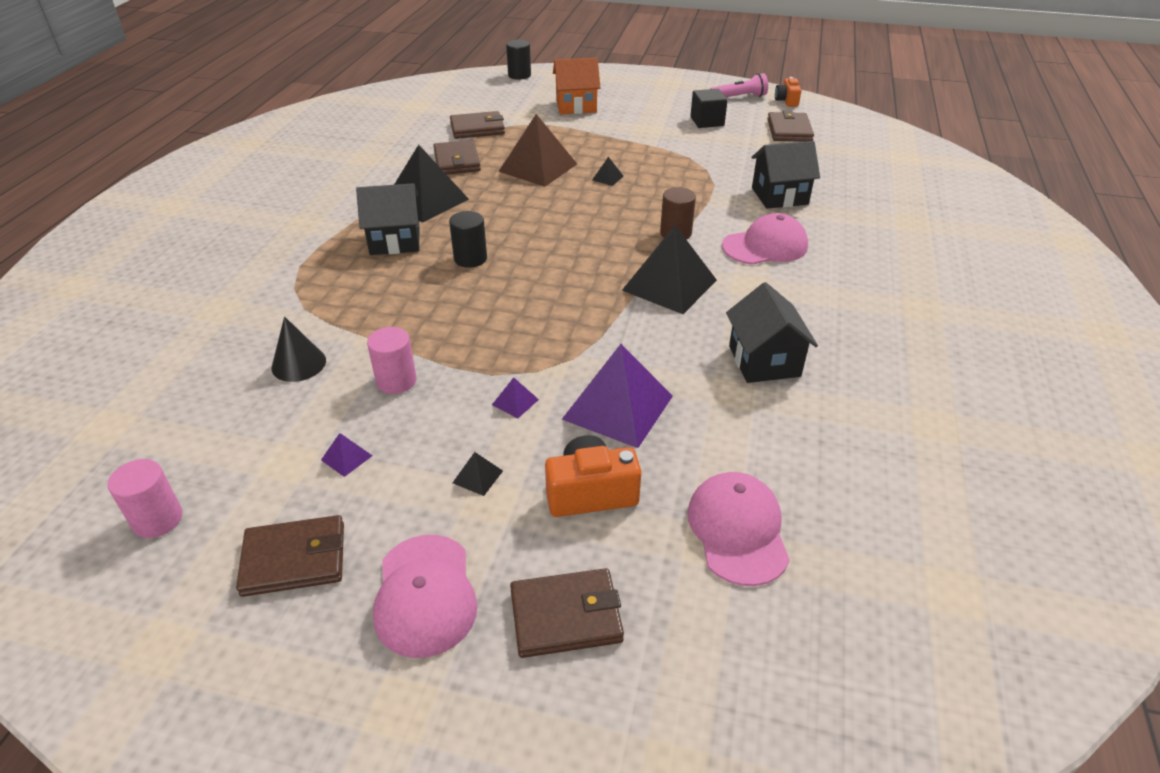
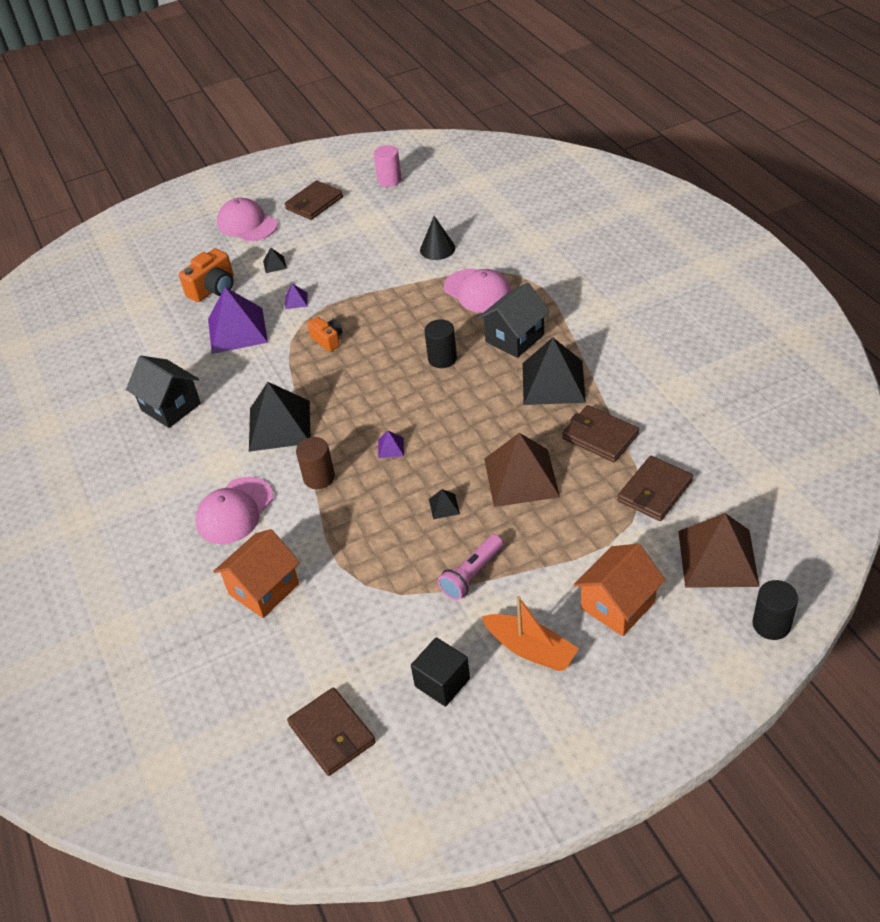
camera: 145 degrees right, 5 degrees up
purple pyramid [321,433,372,477] -> purple pyramid moved to [378,430,404,458]
pink cylinder [367,327,416,394] -> none
brown wallet [510,568,624,658] -> none
pink cap [687,472,790,586] -> pink cap moved to [444,269,512,313]
pink flashlight [711,73,768,97] -> pink flashlight moved to [438,534,503,600]
black house [751,141,820,209] -> orange house [213,529,300,618]
orange camera [775,77,801,107] -> orange camera moved to [307,317,342,352]
none -> orange boat [482,596,579,671]
none -> brown pyramid [678,513,760,588]

